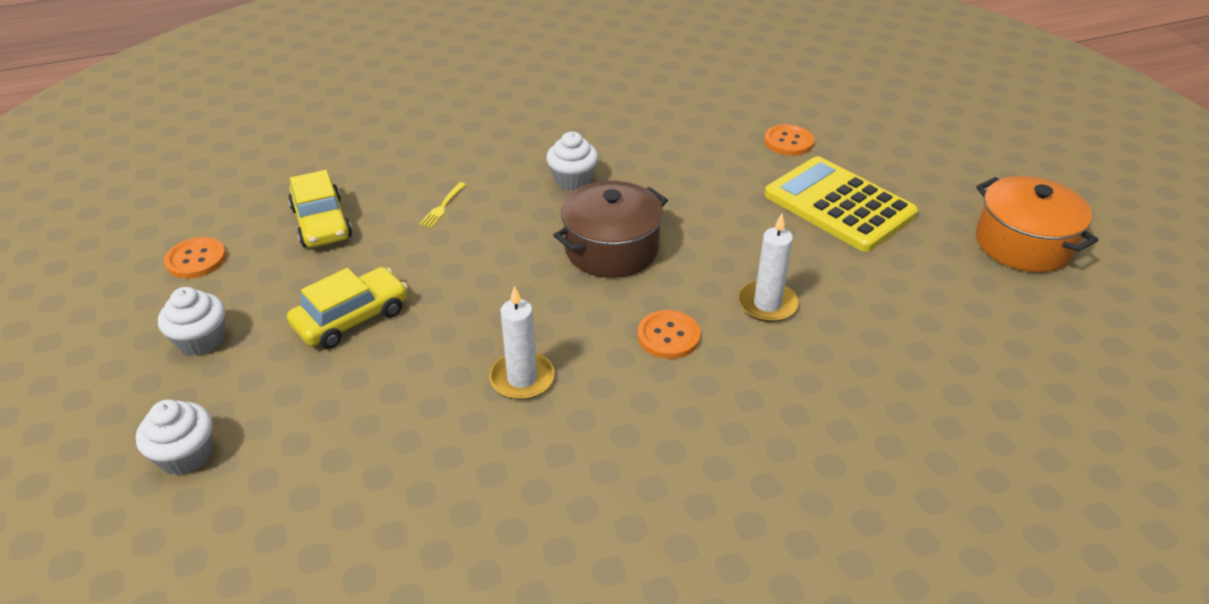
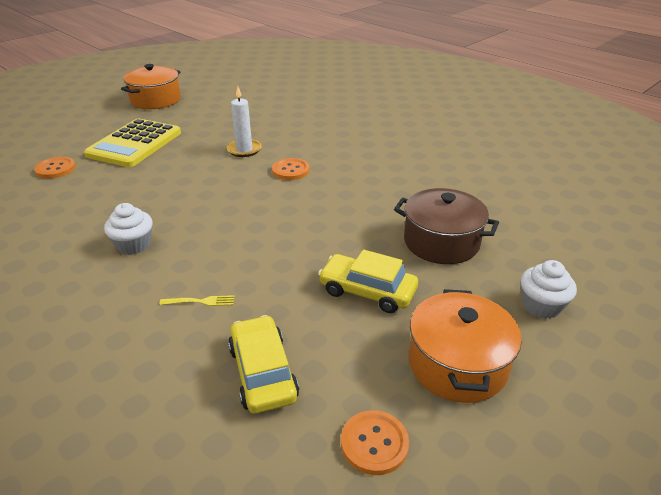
camera: 115 degrees left, 5 degrees down
white cupcake [158,287,225,356] -> orange pot [409,289,522,403]
yellow car [288,170,352,248] -> yellow car turned 60 degrees counterclockwise [228,315,299,414]
white candle [489,286,555,400] -> none
brown pot [553,181,668,278] -> brown pot moved to [394,188,499,264]

